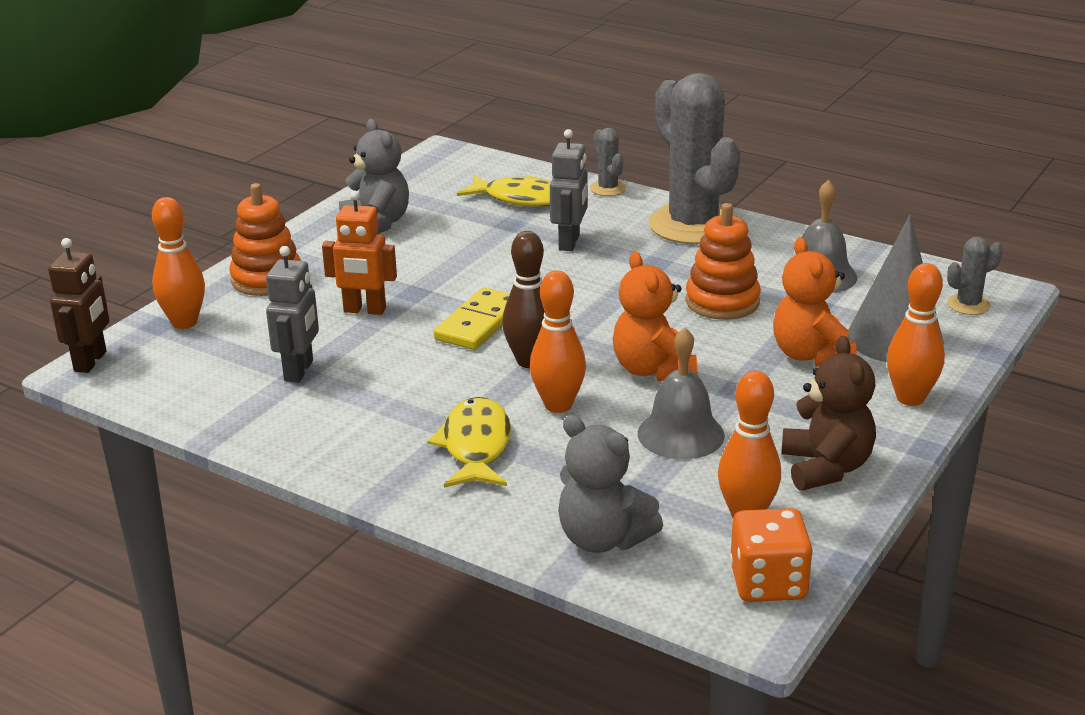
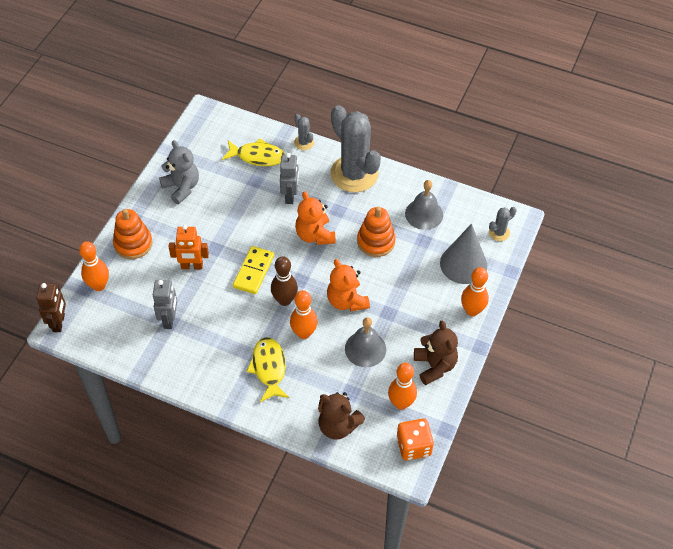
camera: 10 degrees left, 25 degrees up
grey teddy bear [558,415,663,553] -> brown teddy bear [318,392,365,440]
orange teddy bear [773,237,857,367] -> orange teddy bear moved to [295,191,336,245]

